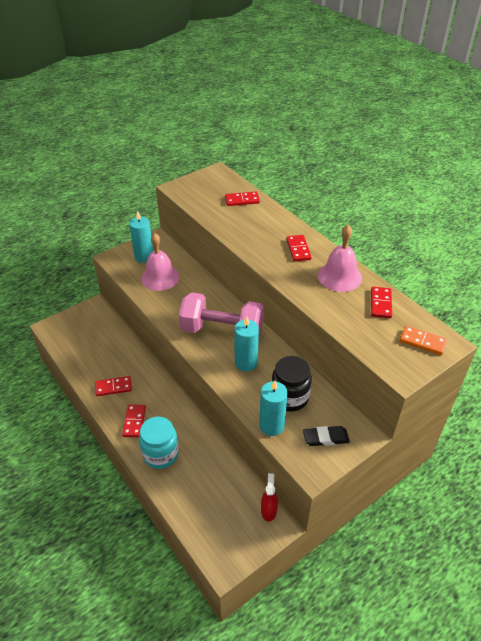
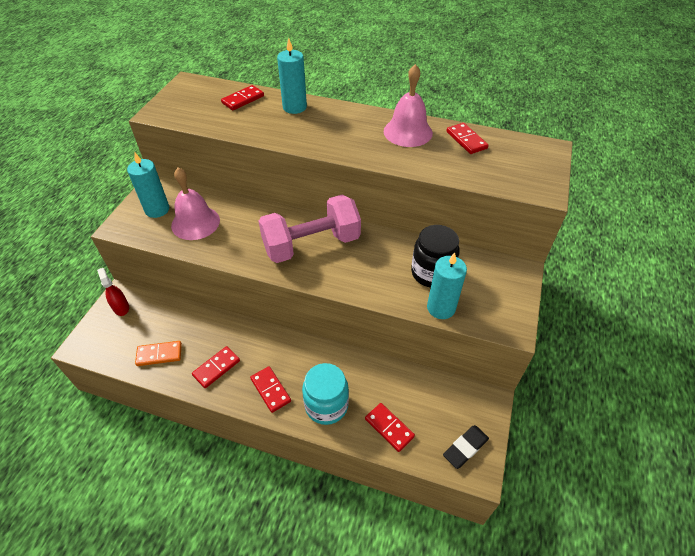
camera: 35 degrees left, 5 degrees up
turquoise candle [234,316,259,371] -> turquoise candle moved to [277,38,307,114]
red spray bottle [261,473,278,522] -> red spray bottle moved to [97,268,129,316]
red domino [286,235,311,262] -> red domino moved to [365,403,415,452]
black eraser [303,426,350,446] -> black eraser moved to [443,425,489,469]
orange domino [400,326,447,355] -> orange domino moved to [135,341,182,366]

